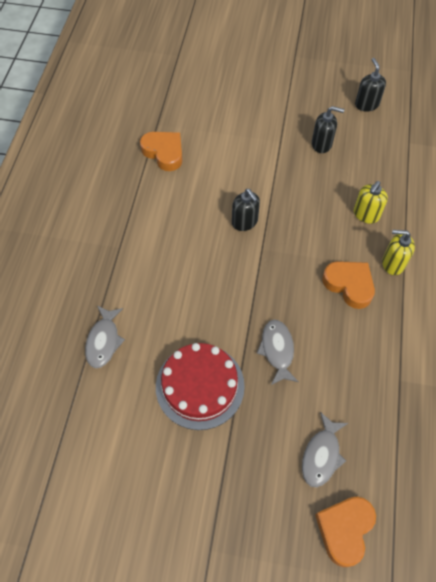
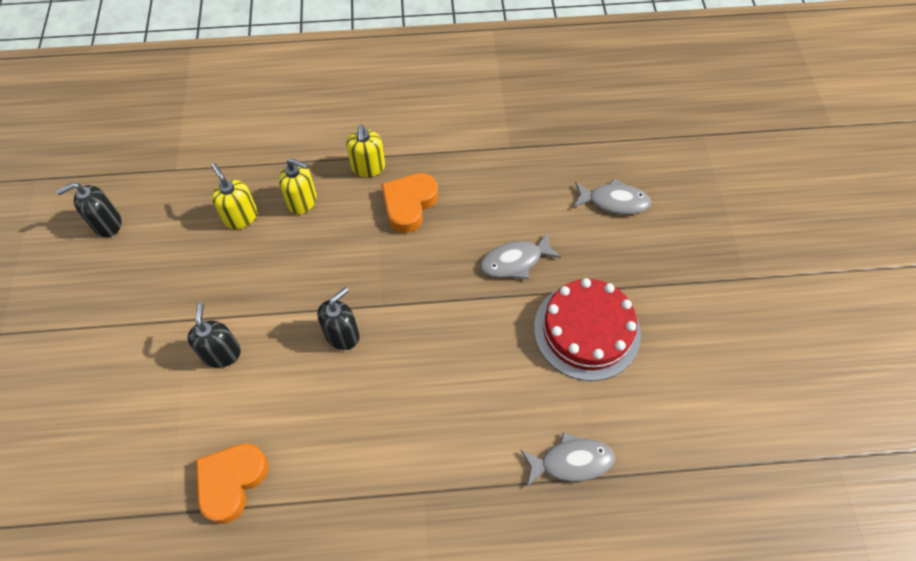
camera: 105 degrees left, 0 degrees up
black soap dispenser [312,106,344,153] -> black soap dispenser moved to [187,303,241,368]
orange heart [315,496,376,567] -> none
none -> yellow soap dispenser [211,163,257,229]

